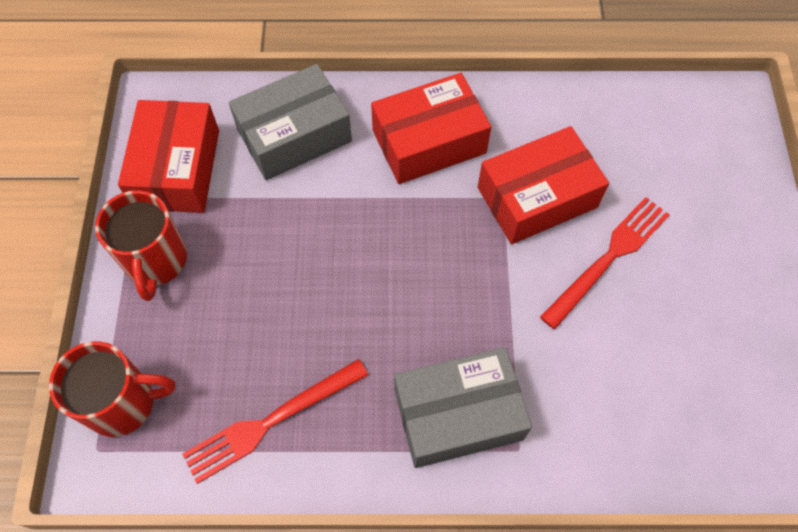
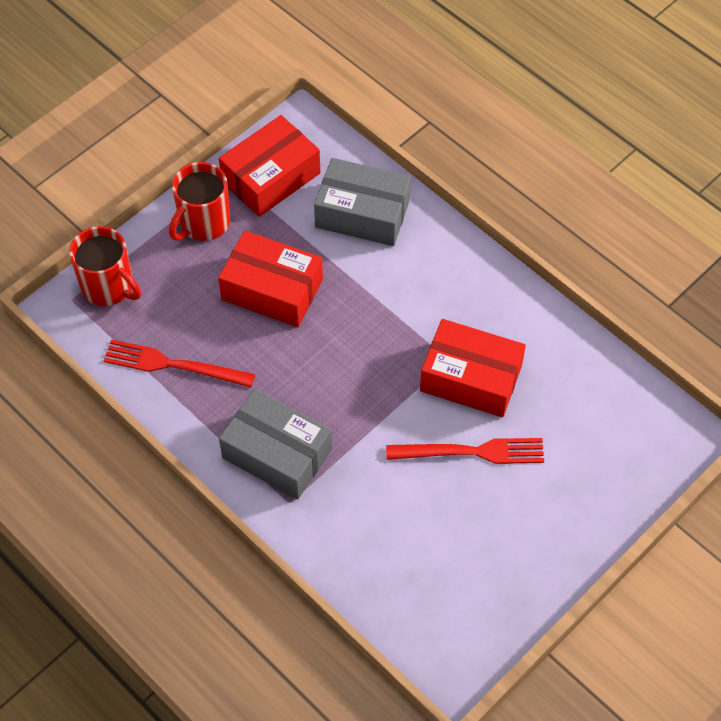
camera: 45 degrees right, 5 degrees down
red box [371,73,491,184] -> red box moved to [218,231,323,327]

